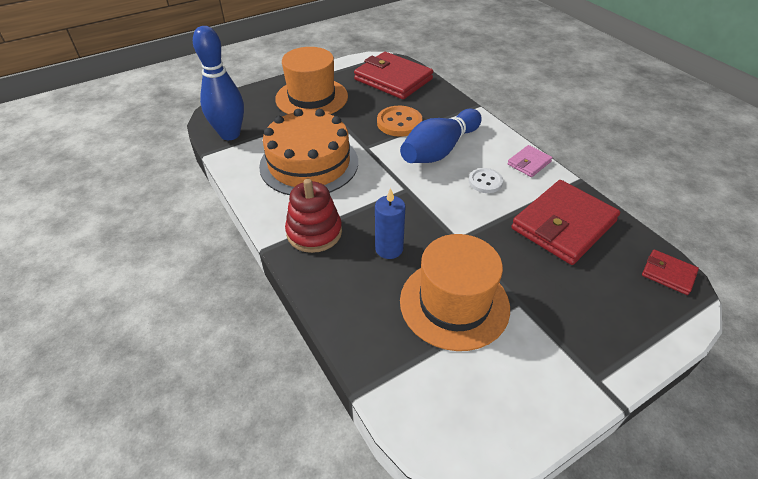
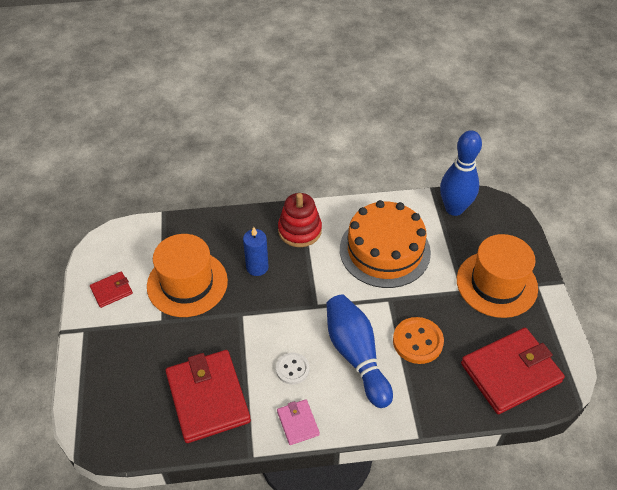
camera: 115 degrees right, 5 degrees up
red wallet [642,250,699,295] -> red wallet moved to [90,271,133,308]

